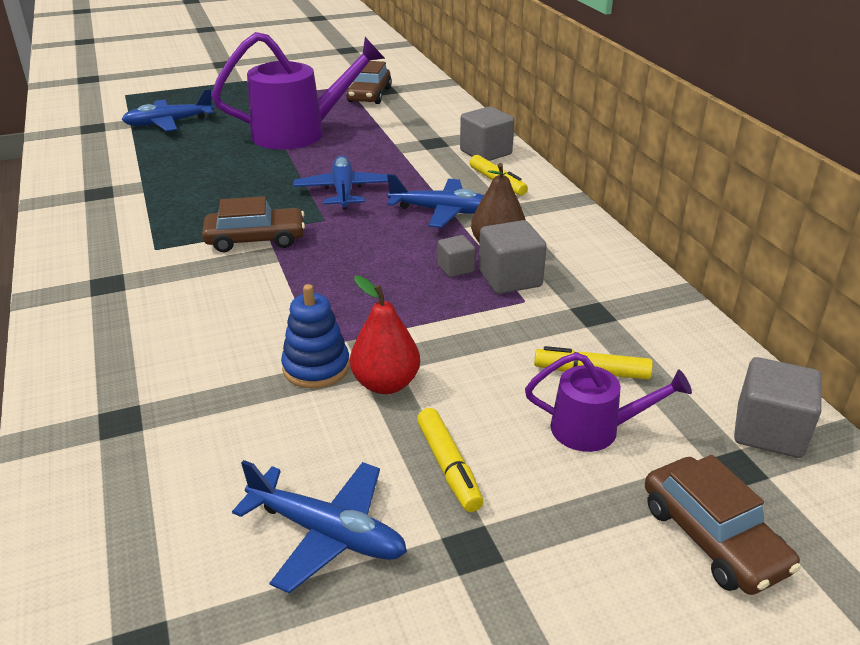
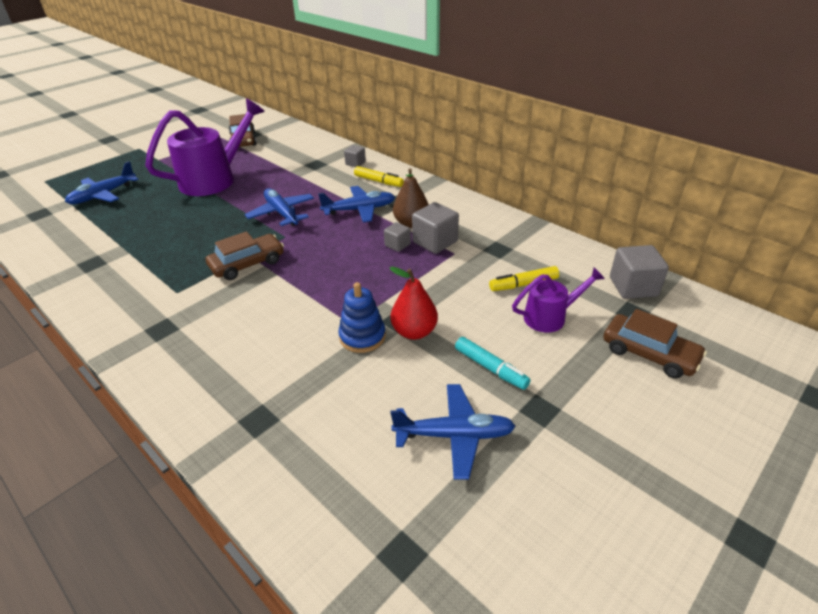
camera: 25 degrees left, 5 degrees up
yellow marker [417,408,484,512] -> turquoise marker [455,337,531,390]
grey cube [460,107,514,161] -> grey cube [344,145,366,167], size x0.58

